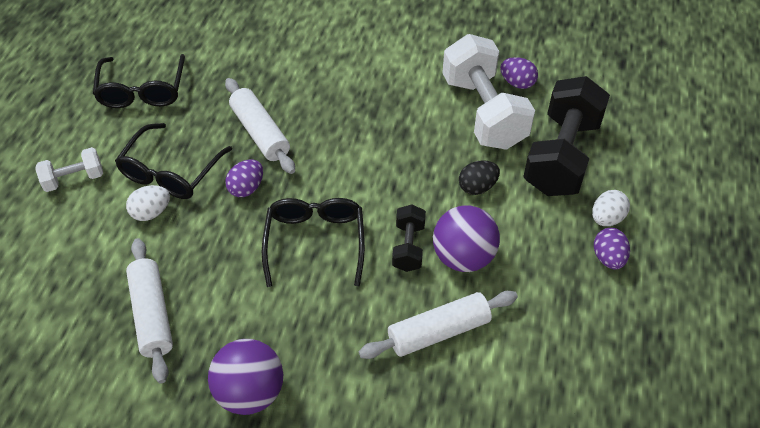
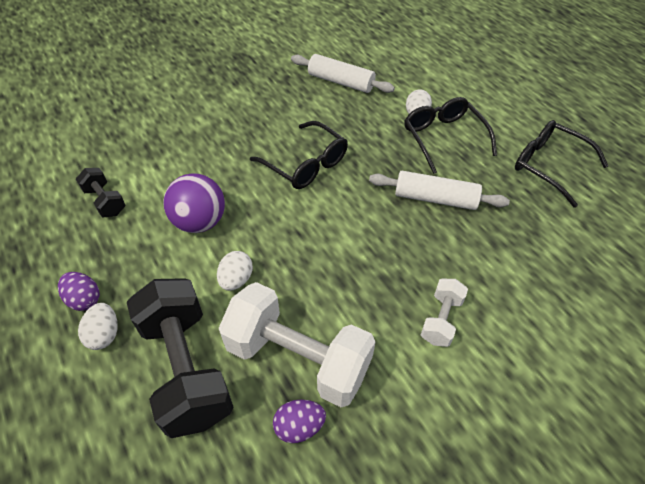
camera: 135 degrees right, 0 degrees up
white dumbbell [35,147,103,192] -> white dumbbell moved to [421,279,468,347]
purple ball [208,339,283,415] -> none
purple egg [225,160,263,197] -> none
white rolling pin [359,291,518,359] -> none
black dumbbell [392,204,426,272] -> black dumbbell moved to [76,168,125,217]
black egg [459,160,500,195] -> white egg [217,251,253,291]

